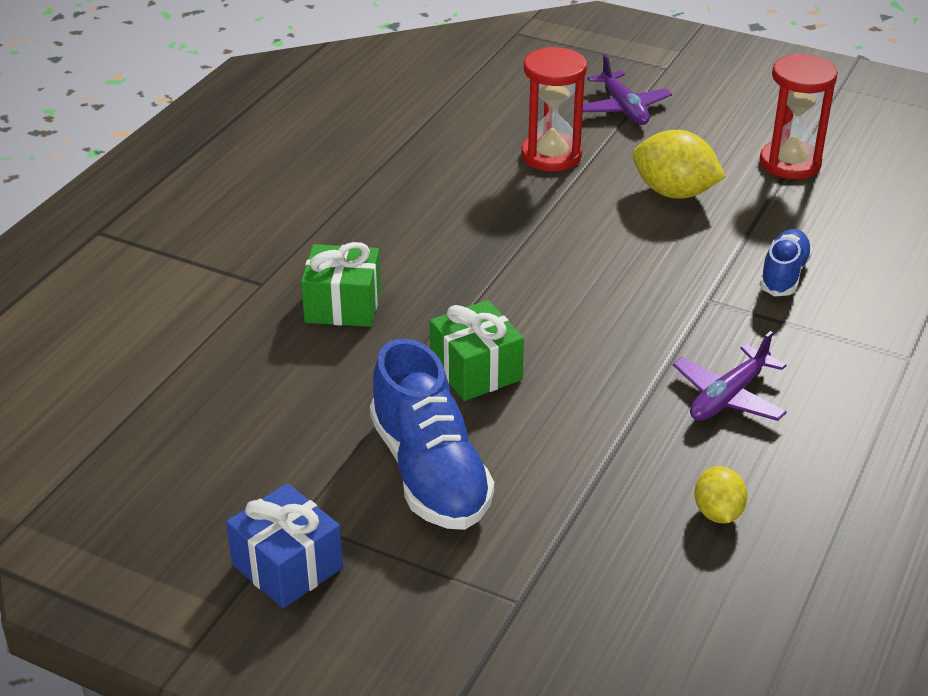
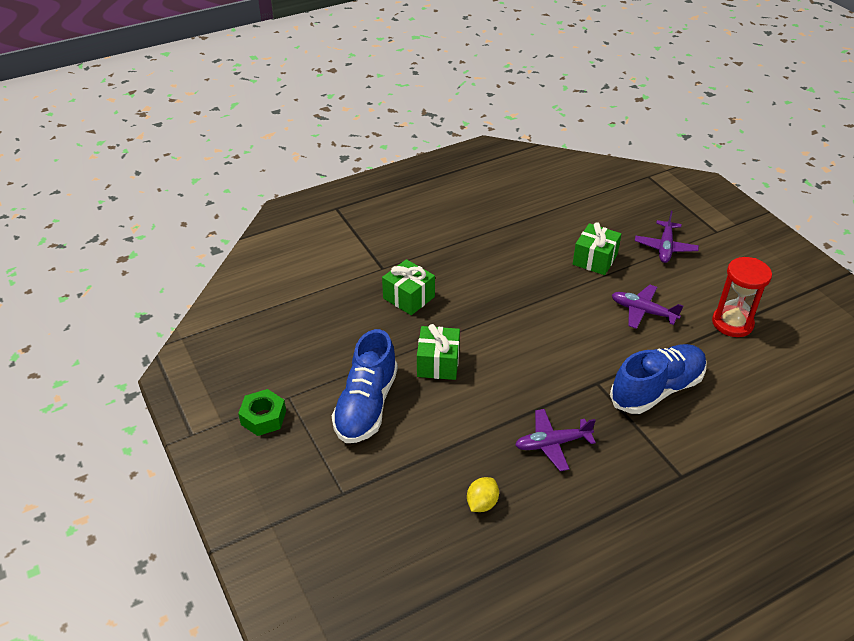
camera: 35 degrees right, 5 degrees up
blue gift [226,483,343,608] -> green nut [238,389,286,436]
red hourglass [521,47,587,171] -> green gift [573,222,621,275]
yellow lemon [633,130,726,199] -> purple plane [612,285,683,329]
blue shoe [760,229,813,296] -> blue shoe [610,344,707,414], size x1.76

